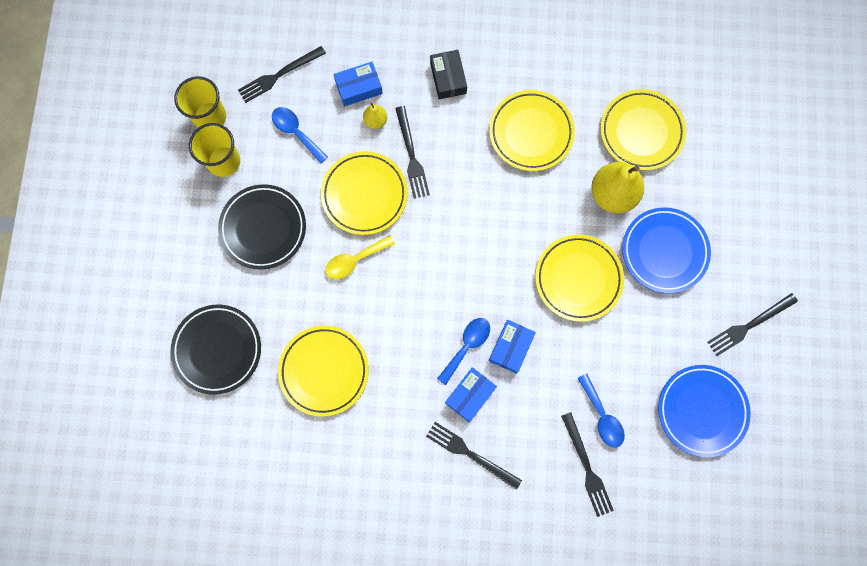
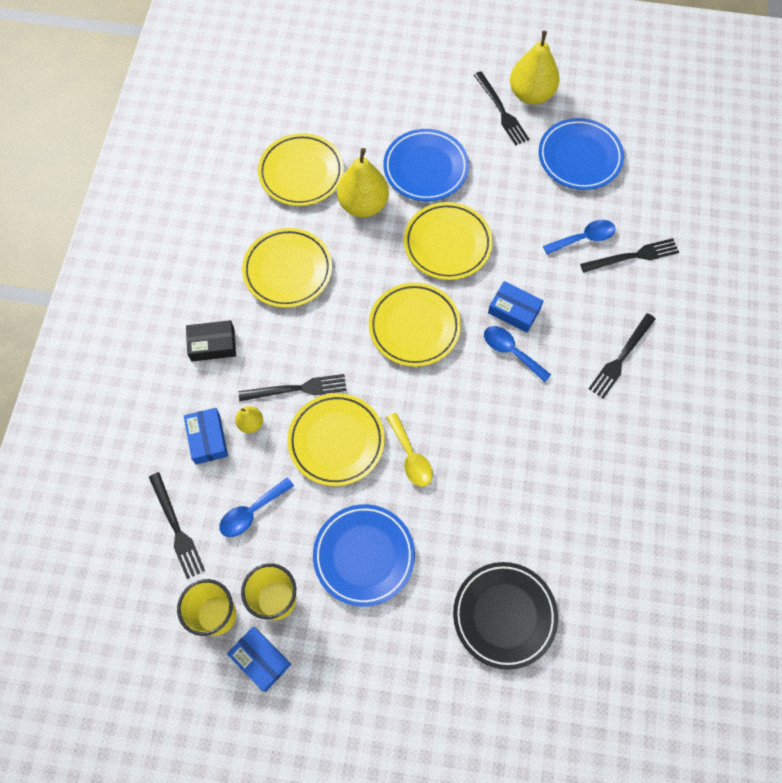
camera: 85 degrees left, 10 degrees down
black plate [218,184,306,270] -> blue plate [313,504,415,607]
yellow plate [278,326,369,416] -> yellow plate moved to [369,282,461,367]
blue box [445,367,497,422] -> blue box moved to [227,626,291,692]
none -> yellow pear [510,31,560,104]

